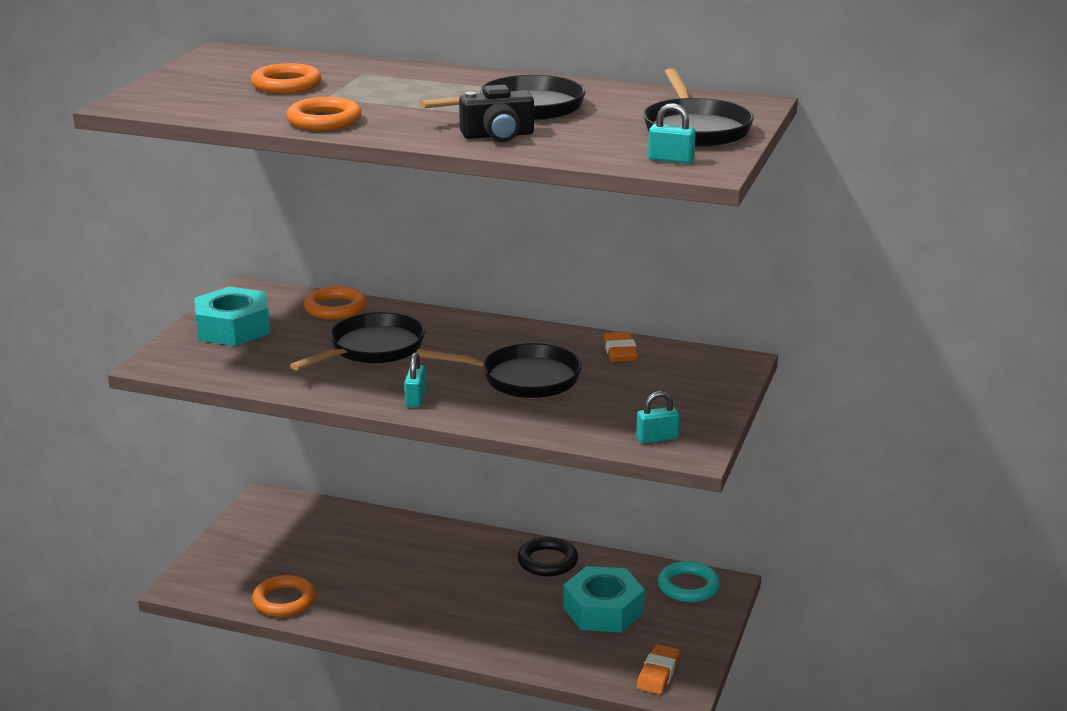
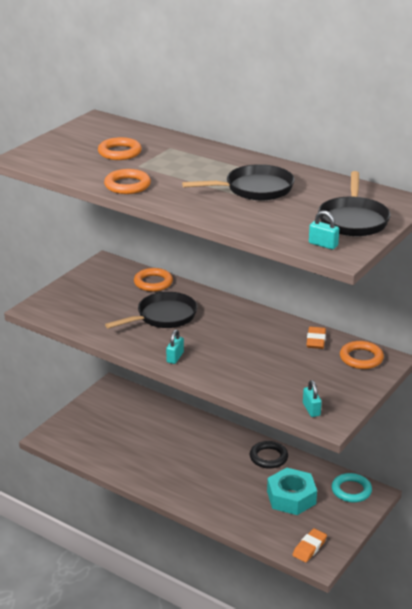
camera: 15 degrees right, 5 degrees up
turquoise nut [194,287,270,346] -> none
orange ring [252,575,316,617] -> orange ring moved to [340,341,384,369]
black pan [417,343,582,398] -> none
black camera [459,85,534,142] -> none
turquoise padlock [636,391,680,444] -> turquoise padlock turned 75 degrees clockwise [303,380,322,417]

